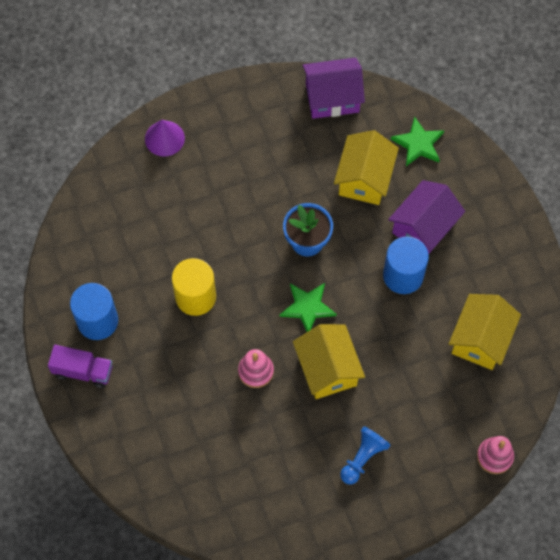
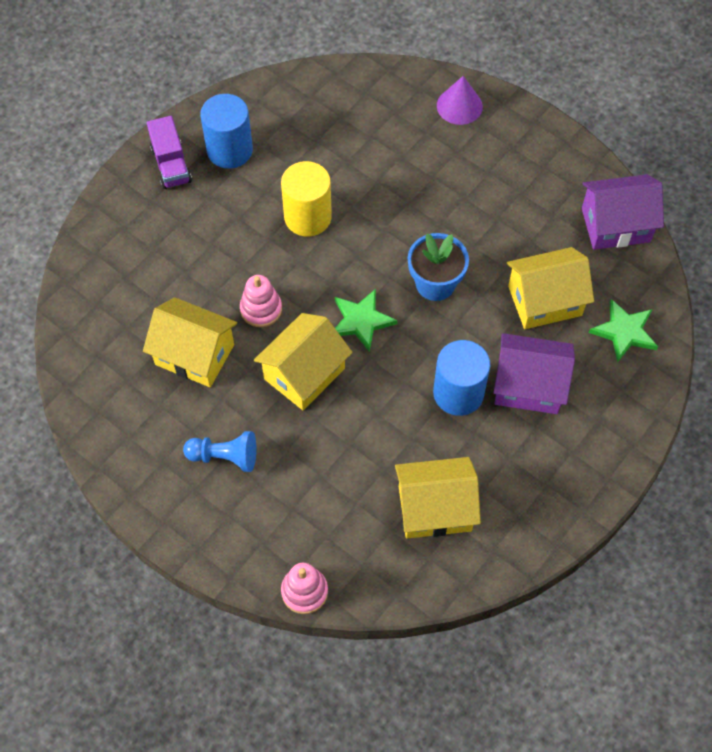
camera: 60 degrees right, 5 degrees down
purple house [303,57,365,119] -> purple house turned 60 degrees counterclockwise [582,174,664,250]
none -> yellow house [143,297,237,387]

